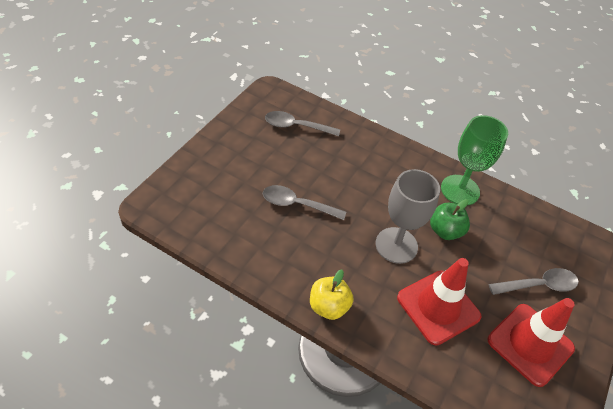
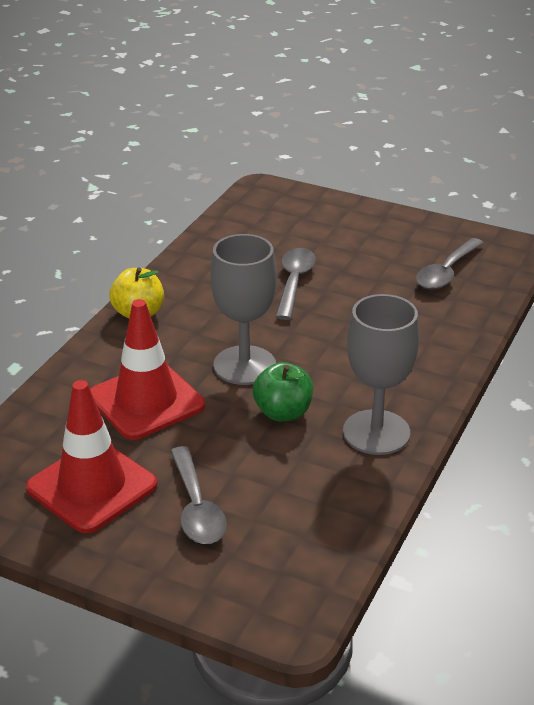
camera: 90 degrees right, 15 degrees down
grey spoon [265,111,340,136] -> grey spoon turned 150 degrees counterclockwise [416,238,484,289]
green goblet [441,115,508,205] -> grey goblet [343,294,419,455]

